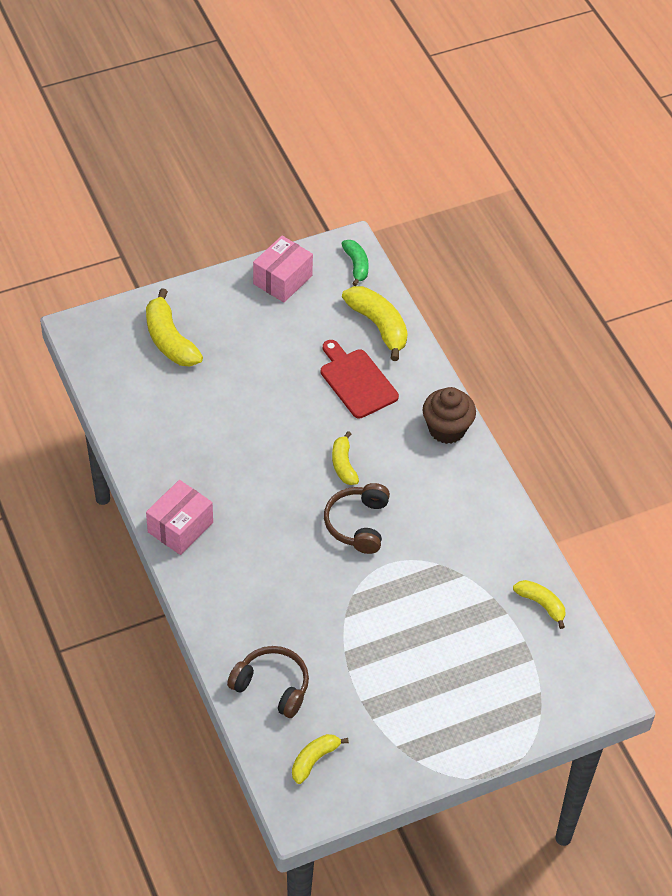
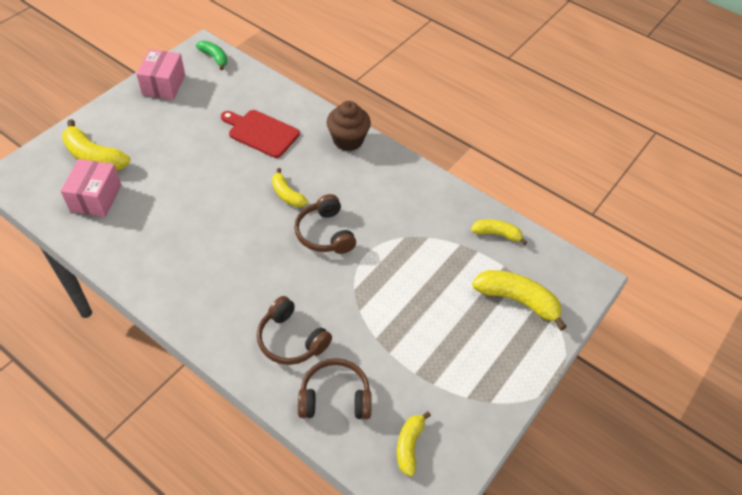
camera: 30 degrees left, 0 degrees up
pink box [146,480,213,555] -> pink box moved to [61,159,121,217]
yellow banana [342,286,408,361] -> yellow banana moved to [472,270,567,331]
none -> brown headphones [257,296,332,365]

